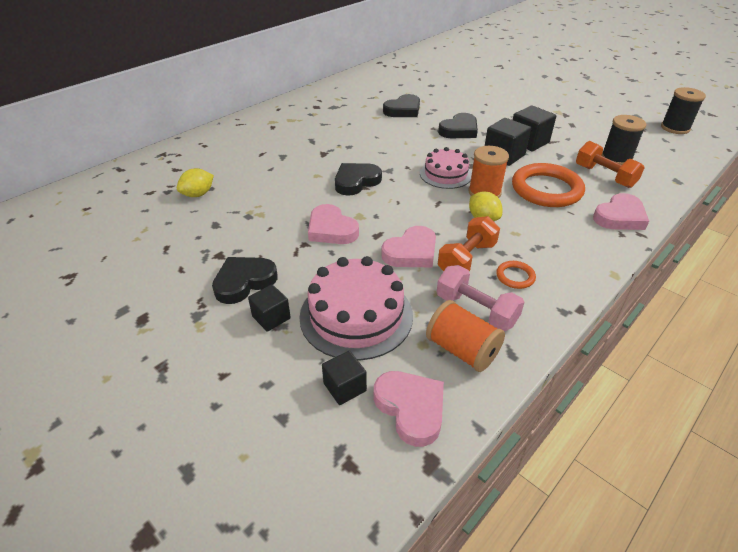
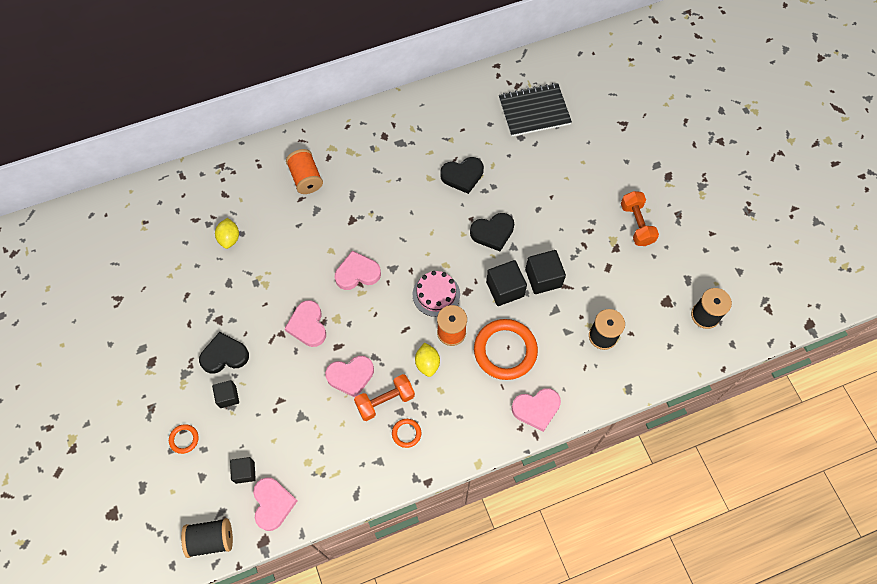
camera: 25 degrees right, 25 degrees up
yellow lemon [177,168,214,197] -> yellow lemon turned 75 degrees counterclockwise [215,218,239,249]
pink cake [299,256,413,361] -> none
black heart [335,163,382,195] -> pink heart [335,251,381,290]
orange spool [426,300,505,372] -> orange spool moved to [286,149,323,194]
pink dumbbell [437,265,525,331] -> none
orange dumbbell [576,141,645,188] -> orange dumbbell moved to [621,191,659,246]
none -> orange ring [169,424,199,454]
none -> black spool [181,518,233,558]
none -> black notebook [499,83,572,137]

